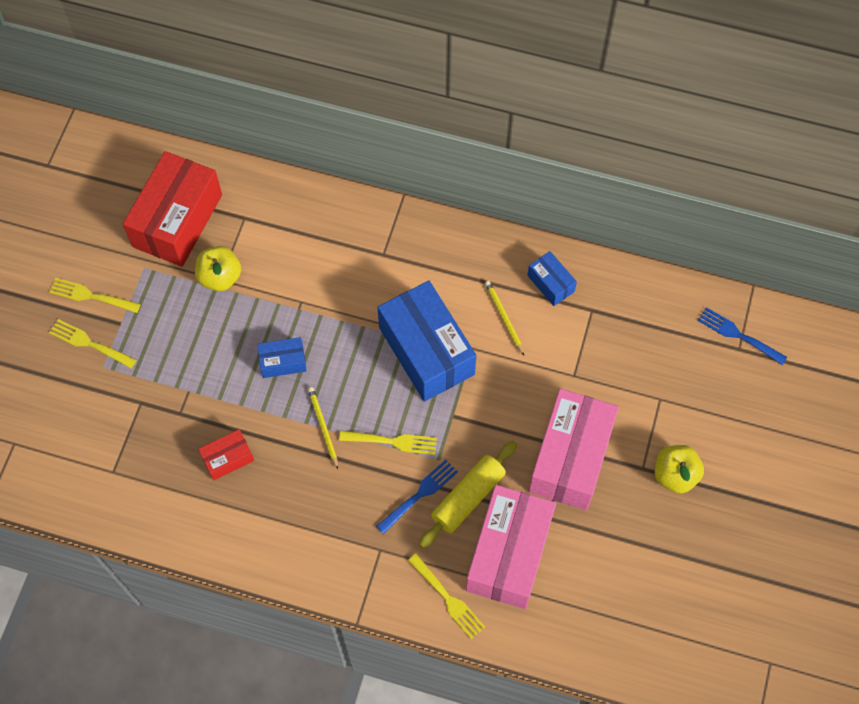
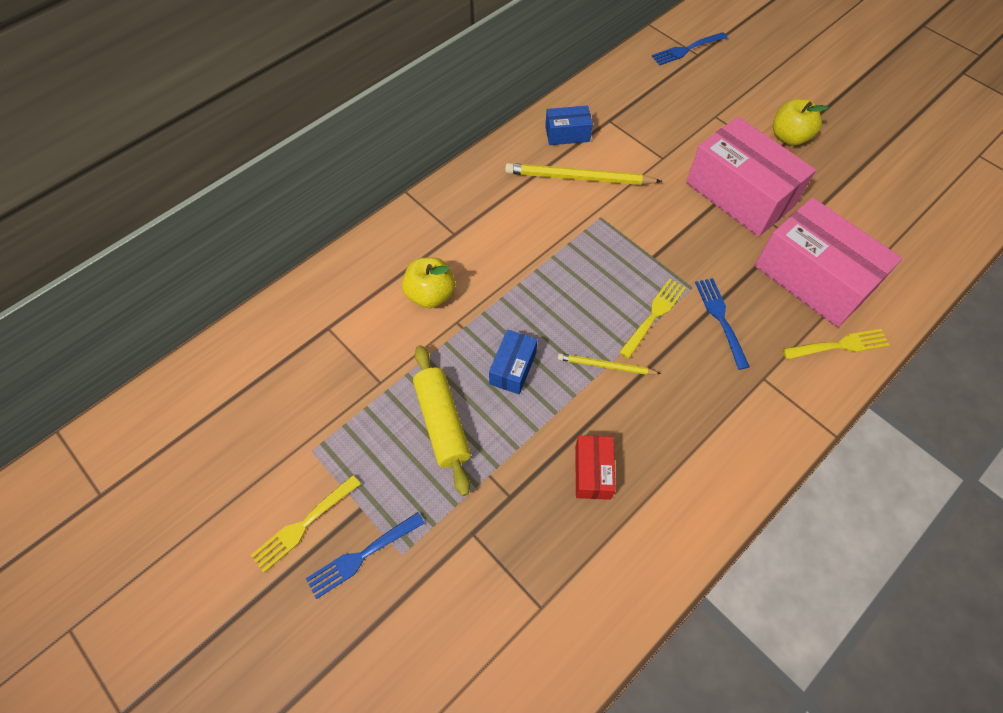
camera: 60 degrees left, 5 degrees down
yellow fork [49,319,136,368] -> blue fork [306,512,425,599]
red box [123,151,222,267] -> none
yellow apple [195,246,241,291] -> yellow apple moved to [402,257,455,308]
blue box [377,281,476,402] -> none
yellow rolling pin [419,441,517,548] -> yellow rolling pin moved to [413,345,471,496]
yellow pencil [485,281,524,355] -> yellow pencil [505,163,662,185], size x1.77

